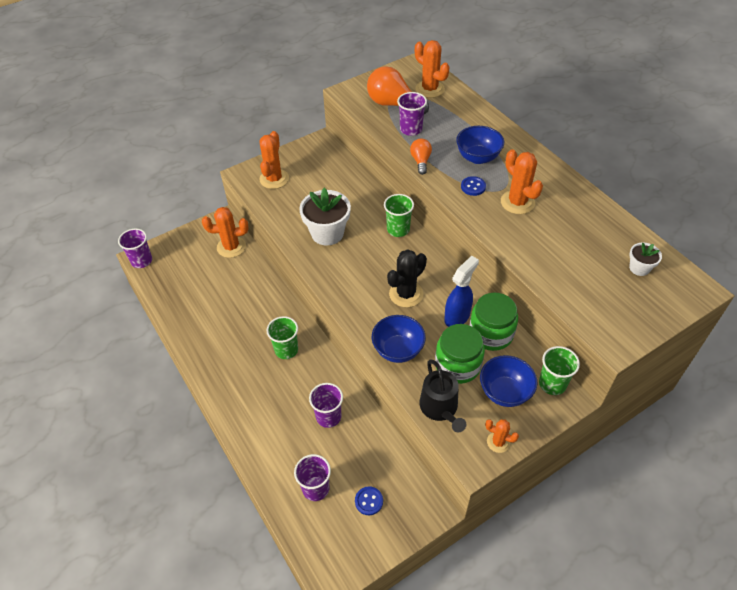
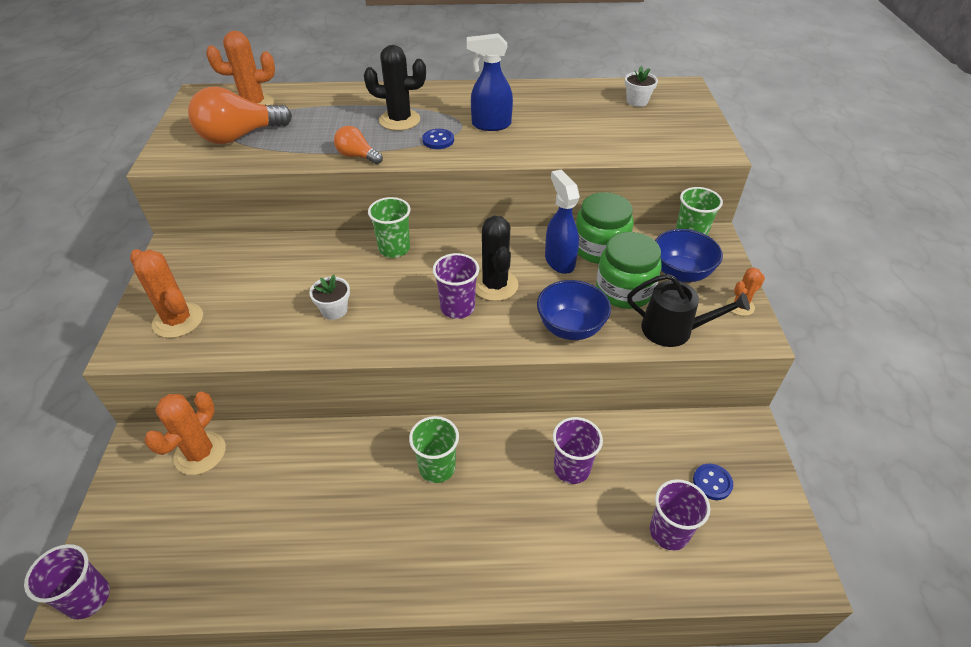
camera: 60 degrees left, 5 degrees down
white flower pot [299,188,351,246] -> white flower pot [309,275,350,320], size x0.52
purple cup [397,92,427,136] -> purple cup moved to [433,253,479,319]
blue bowl [456,126,504,164] -> black cactus [364,45,426,131]
orange cactus [501,149,543,214] -> blue spray bottle [467,33,513,131]

